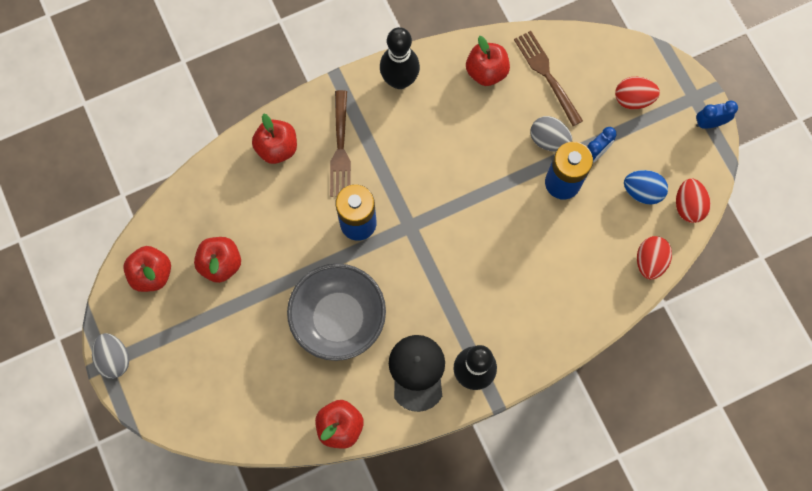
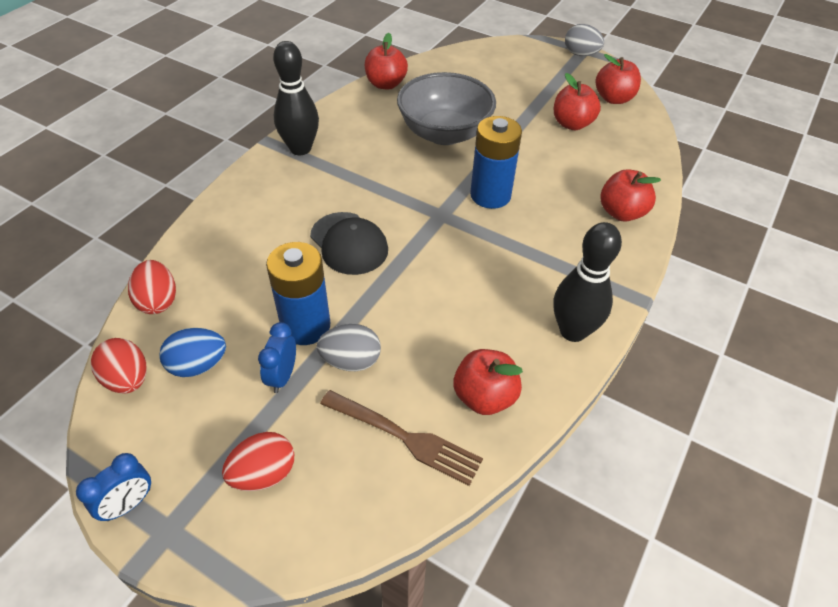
camera: 145 degrees right, 25 degrees down
brown fork [330,90,351,197] -> none
black cap [389,335,445,412] -> black cap moved to [310,212,388,275]

